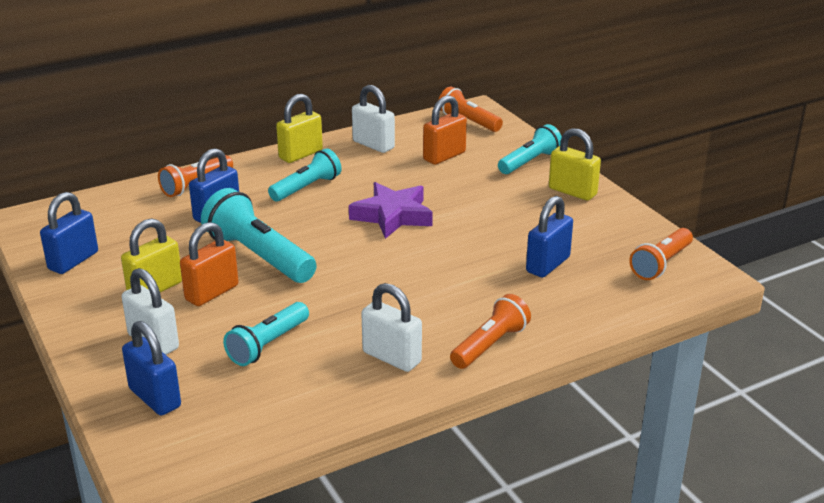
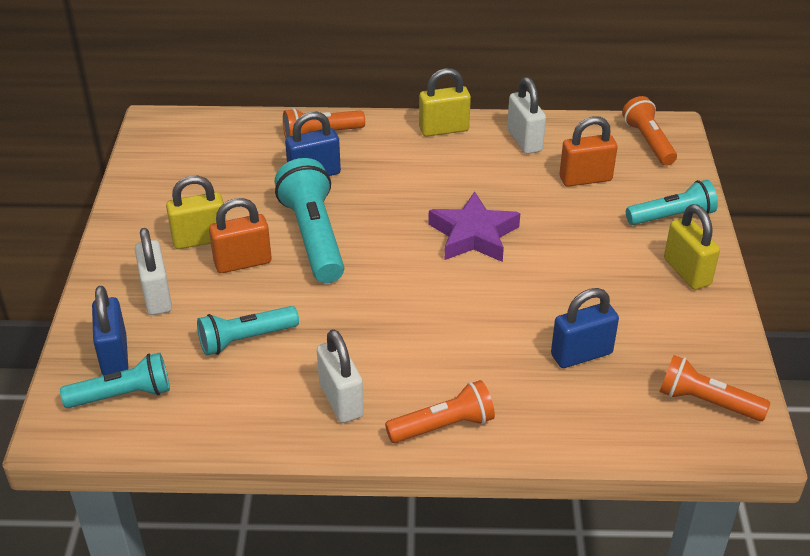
camera: 30 degrees right, 10 degrees up
blue padlock [40,192,98,274] -> none
turquoise flashlight [268,148,342,201] -> turquoise flashlight moved to [60,353,170,408]
orange flashlight [629,228,693,280] -> orange flashlight turned 45 degrees clockwise [659,355,770,421]

